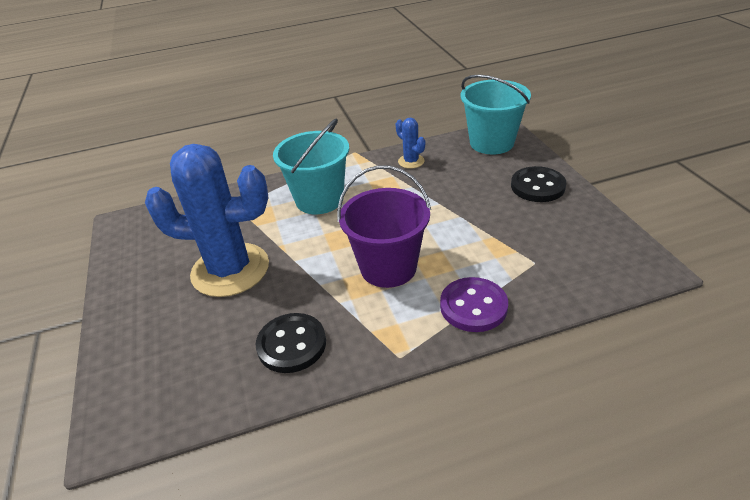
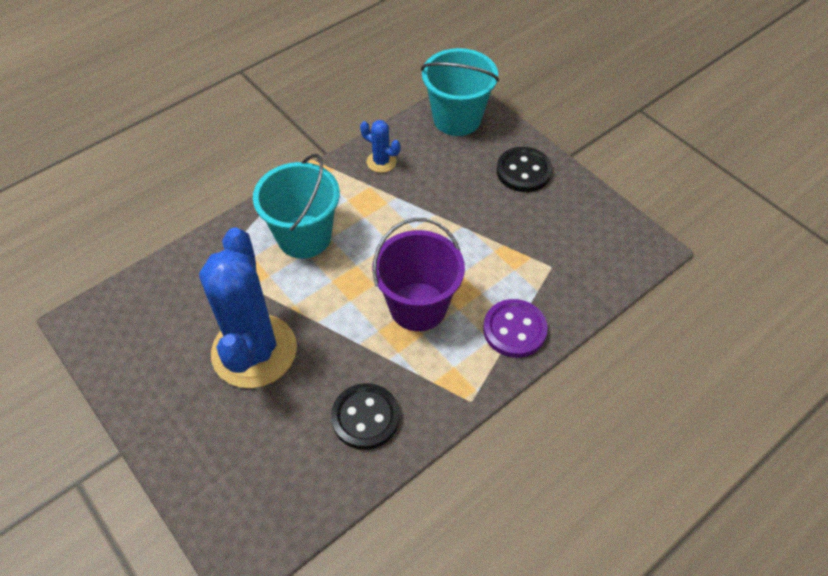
camera: 25 degrees left, 15 degrees up
blue cactus [145,144,269,297] -> blue cactus turned 75 degrees counterclockwise [199,228,297,388]

